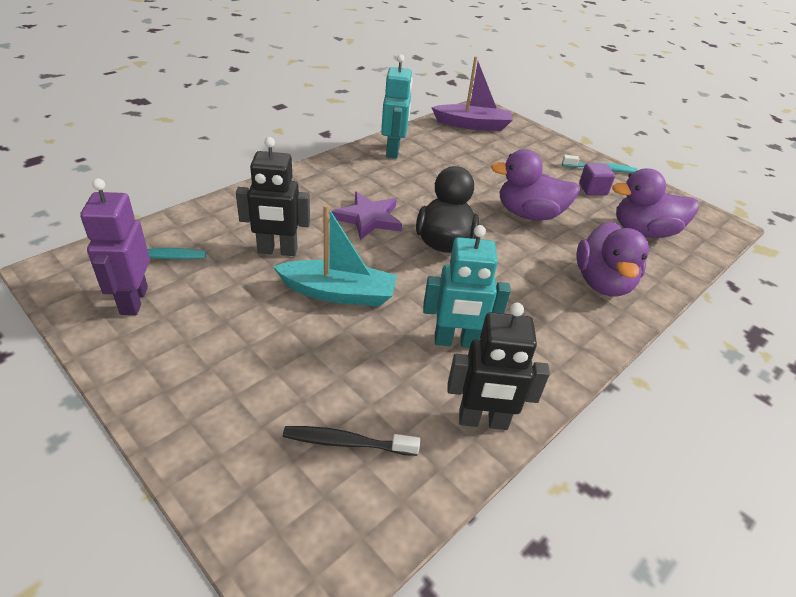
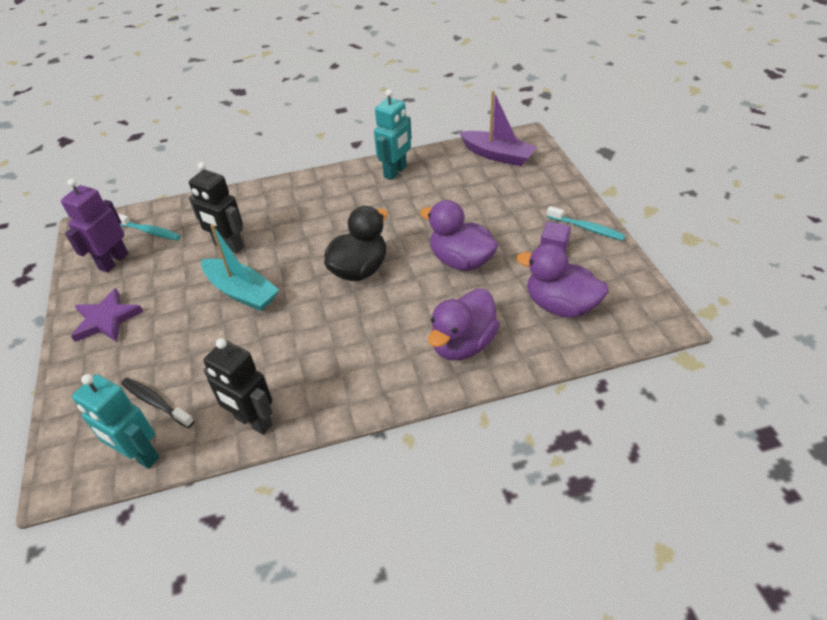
camera: 35 degrees right, 5 degrees up
purple star [332,192,402,240] -> purple star moved to [71,288,144,342]
turquoise robot [423,225,511,348] -> turquoise robot moved to [72,374,159,469]

